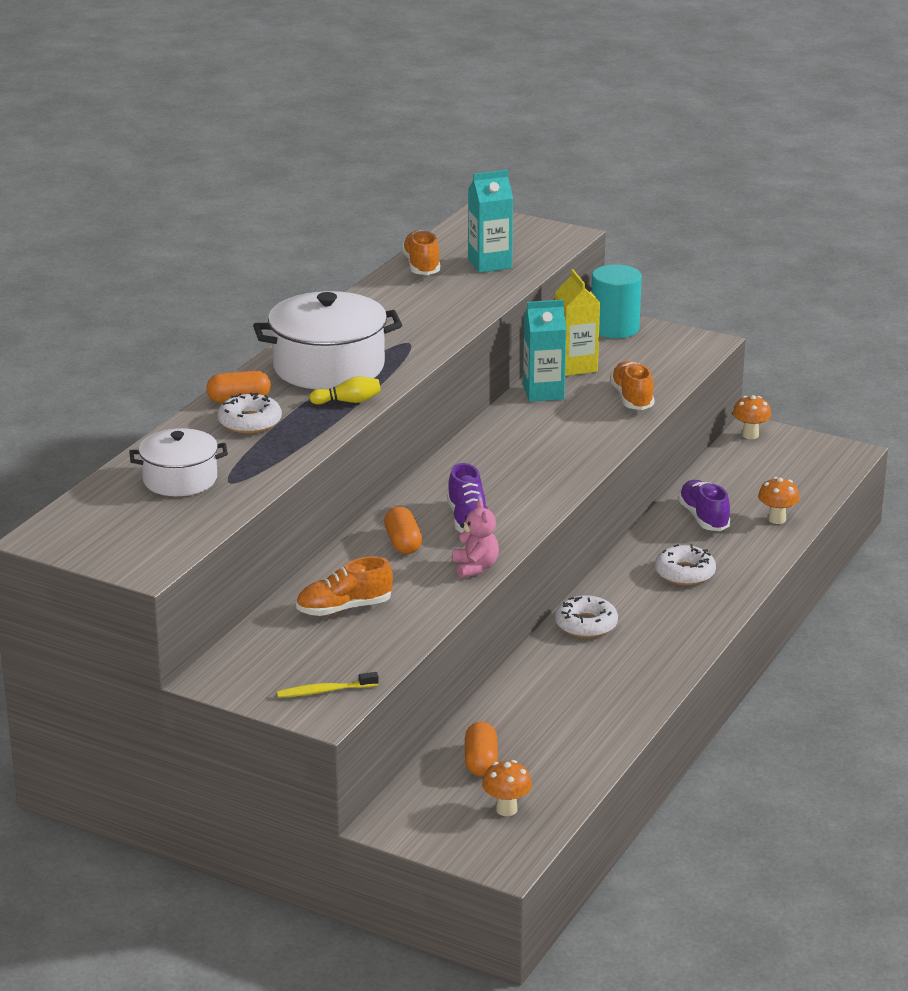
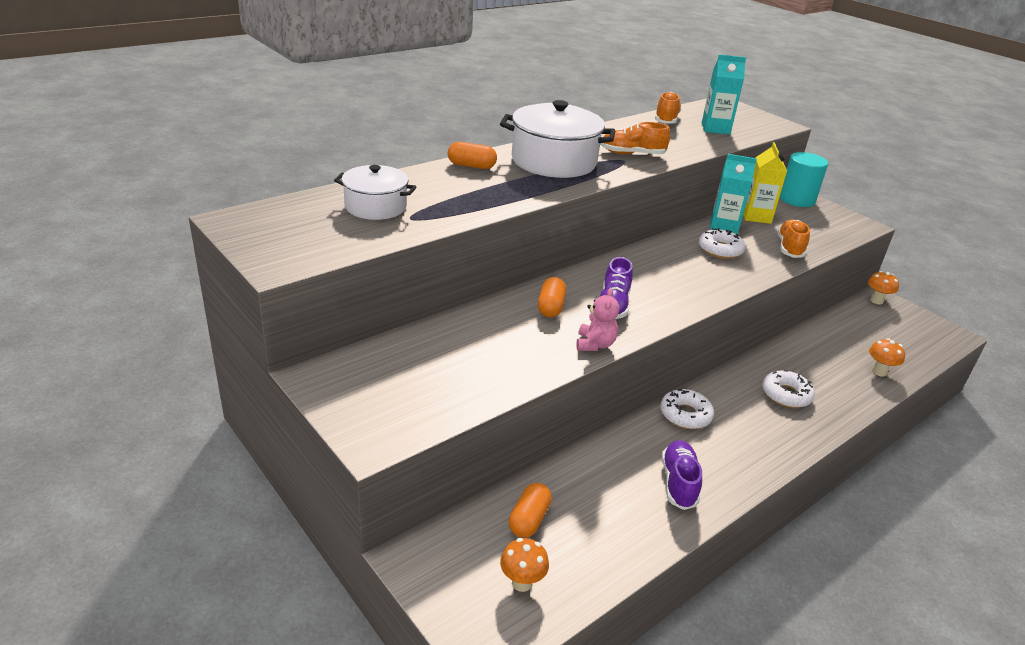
camera: 20 degrees right, 5 degrees up
white donut [217,393,282,434] -> white donut moved to [699,228,746,259]
yellow toothbrush [277,672,379,698] -> none
orange shoe [296,556,393,616] -> orange shoe moved to [600,122,670,154]
yellow bowling pin [309,376,381,405] -> none
purple shoe [678,480,731,531] -> purple shoe moved to [662,440,702,510]

